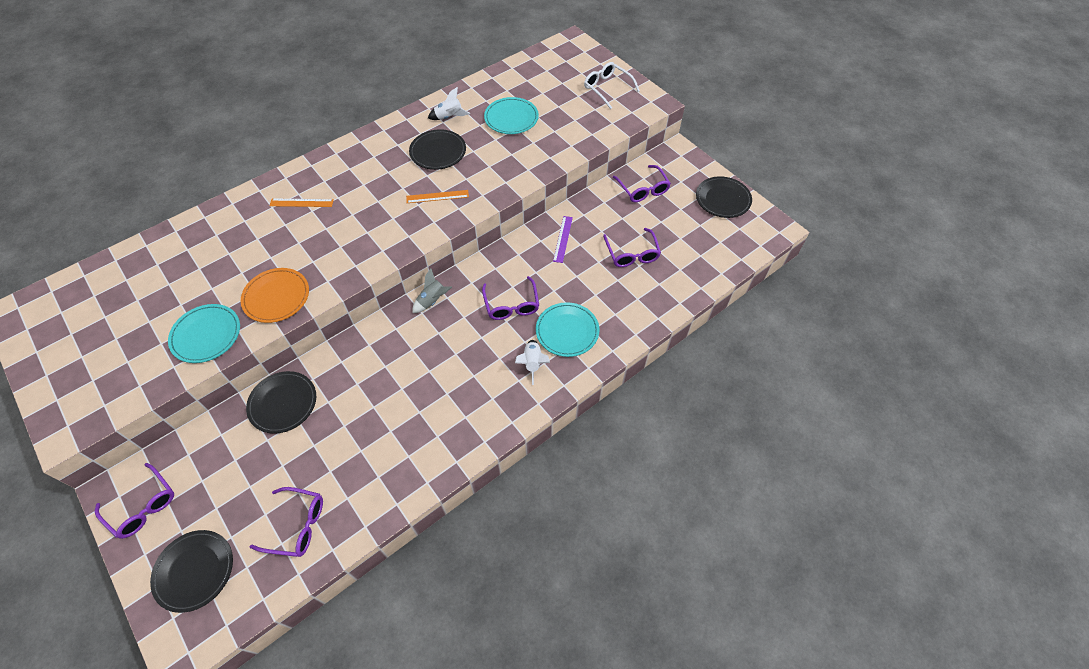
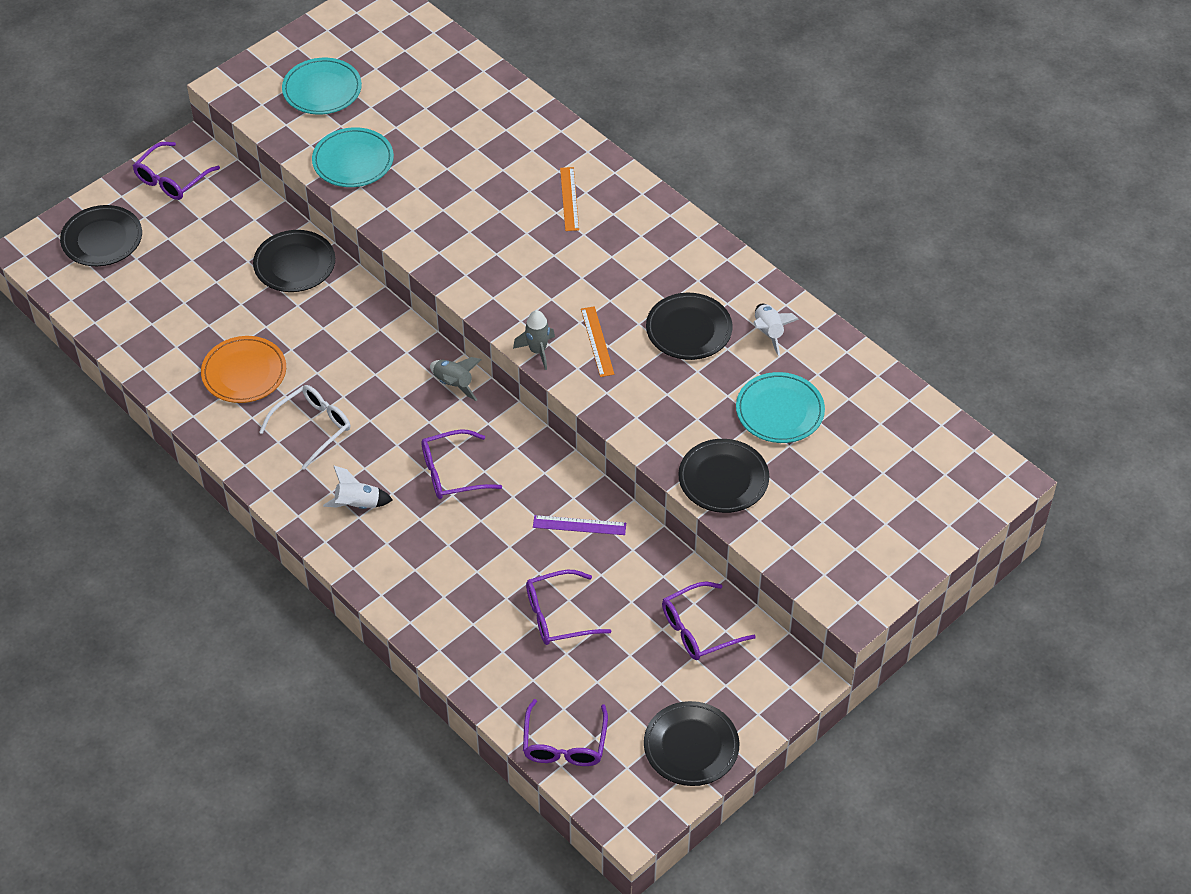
camera: 85 degrees right, 5 degrees down
orange plate [241,268,309,323] -> orange plate moved to [201,336,286,403]
purple glasses [250,487,323,557] -> purple glasses moved to [523,699,608,766]
turquoise plate [536,302,599,357] -> turquoise plate moved to [282,58,362,114]
white glasses [584,62,640,109] -> white glasses moved to [259,385,350,470]
none -> grey rocket [513,310,555,370]
none -> black plate [678,439,769,513]

